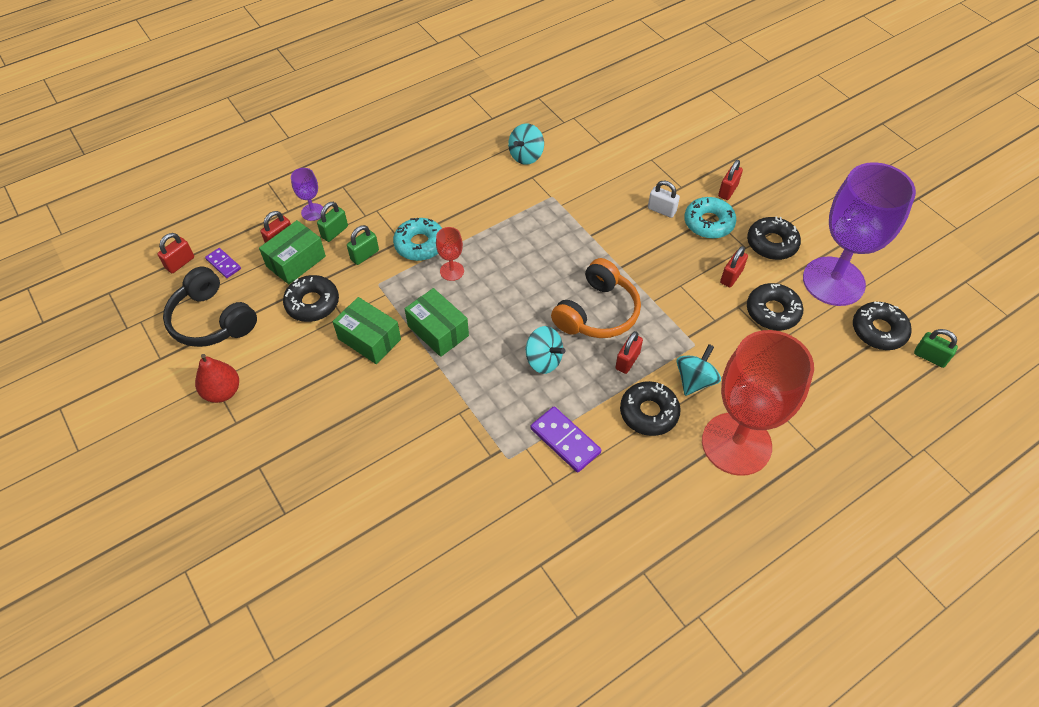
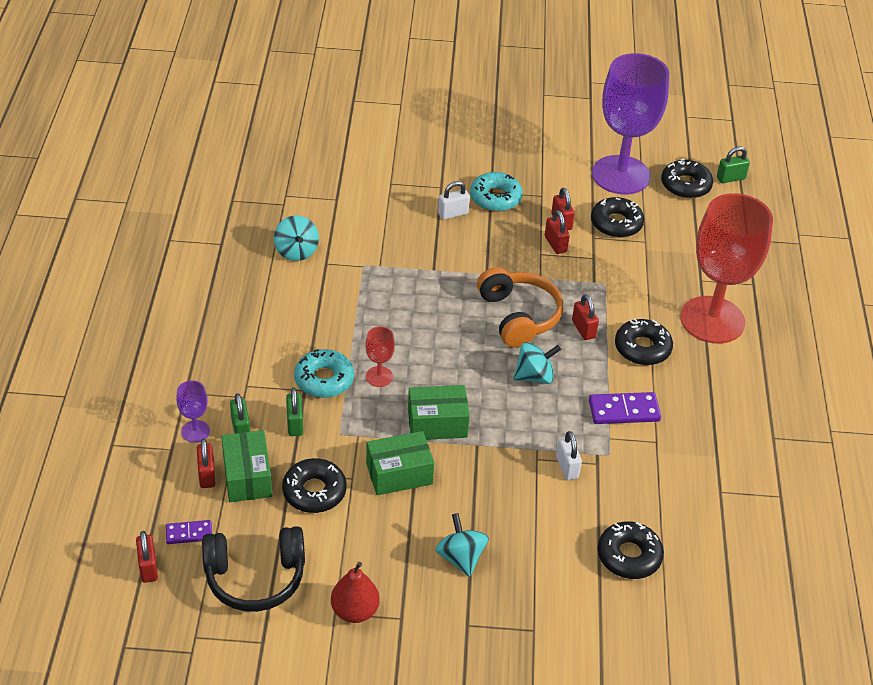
camera: 55 degrees left, 10 degrees down
turquoise spinning top [677,344,721,396] -> turquoise spinning top moved to [435,513,489,577]
red padlock [718,160,743,200] -> red padlock moved to [545,210,570,254]
black donut [747,216,801,260] -> black donut moved to [597,521,664,579]
none -> white padlock [556,431,582,480]

